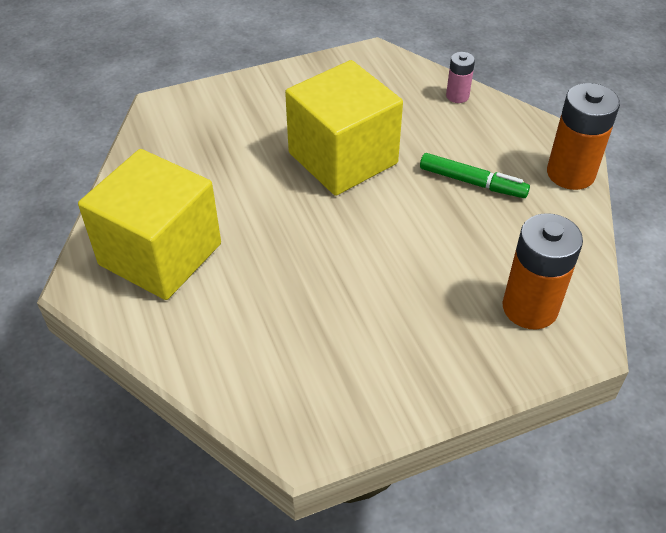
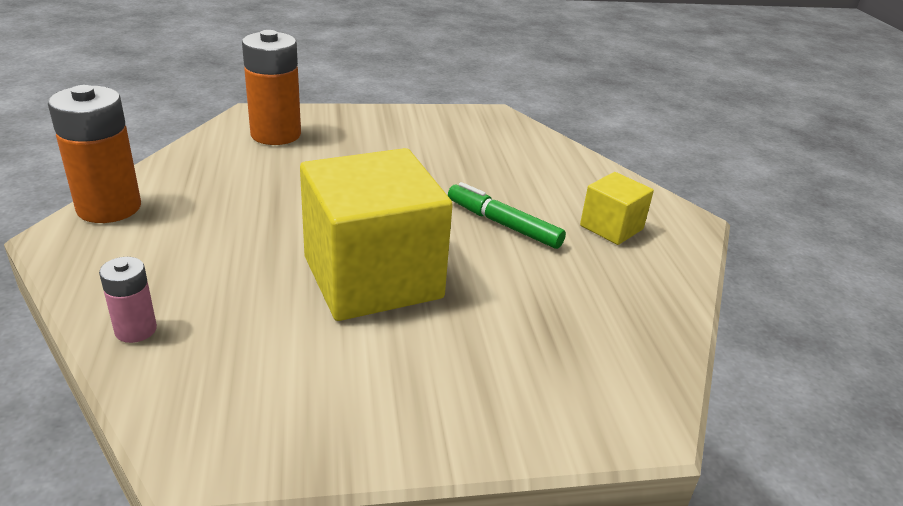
camera: 170 degrees left, 15 degrees down
yellow cube [78,149,221,300] -> yellow cube [580,172,654,245], size x0.48
green marker [420,153,530,198] -> green marker moved to [448,182,566,249]

